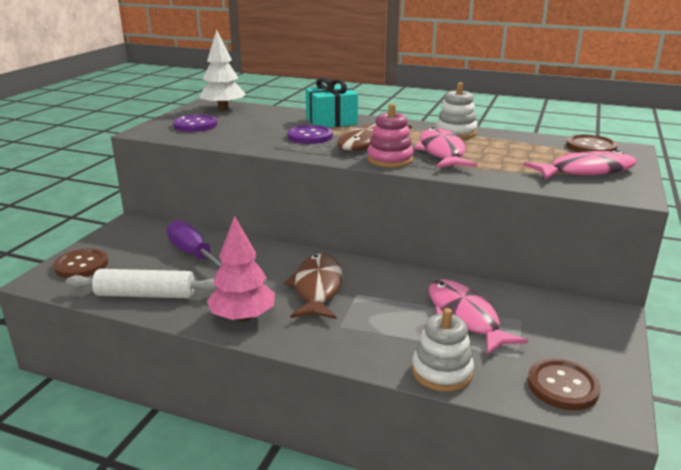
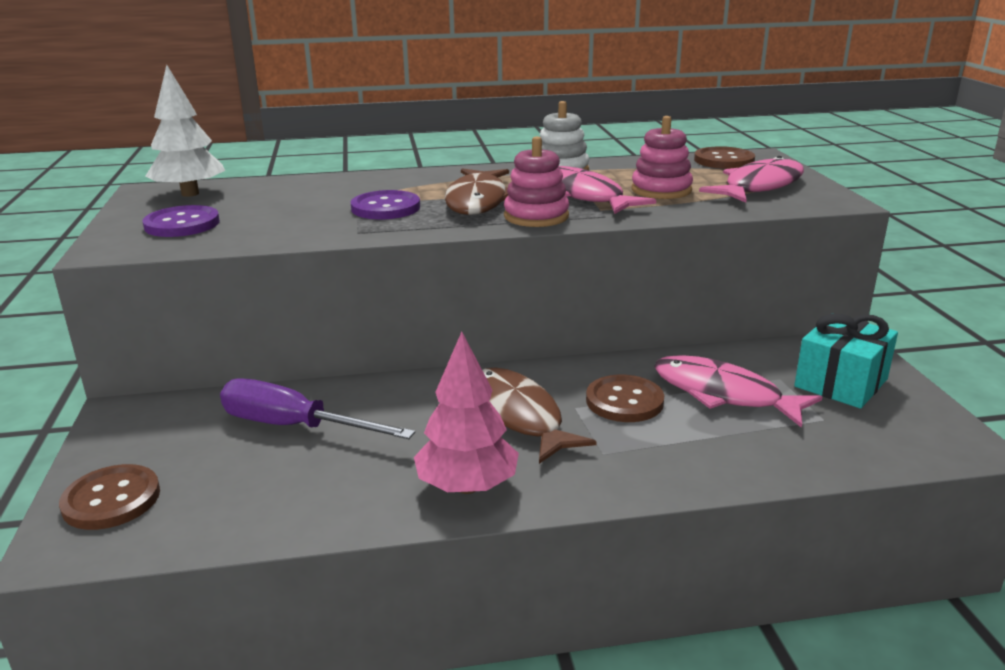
camera: 30 degrees left, 0 degrees up
white rolling pin [66,269,218,298] -> none
turquoise gift [306,77,358,127] -> turquoise gift moved to [794,313,898,409]
white stacking toy [412,308,474,392] -> none
brown button [528,359,601,410] -> brown button moved to [586,375,664,422]
none -> pink stacking toy [631,116,693,199]

